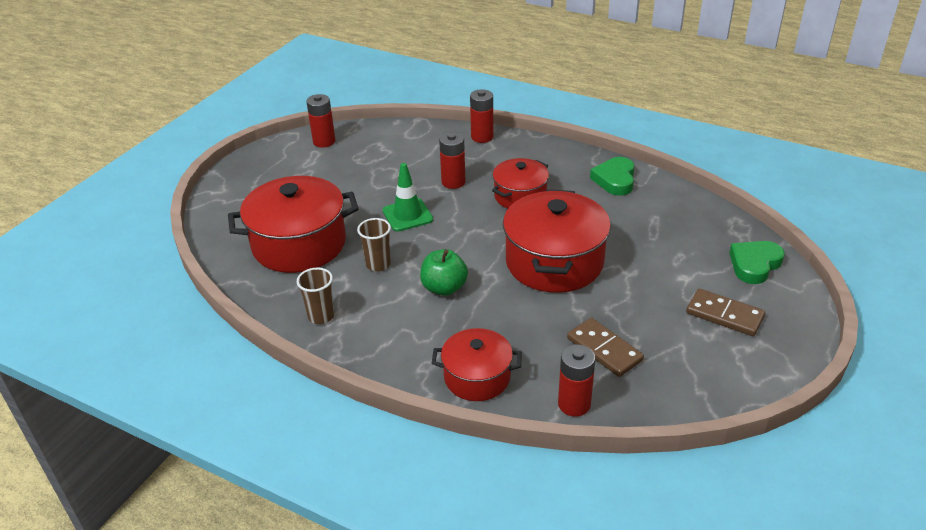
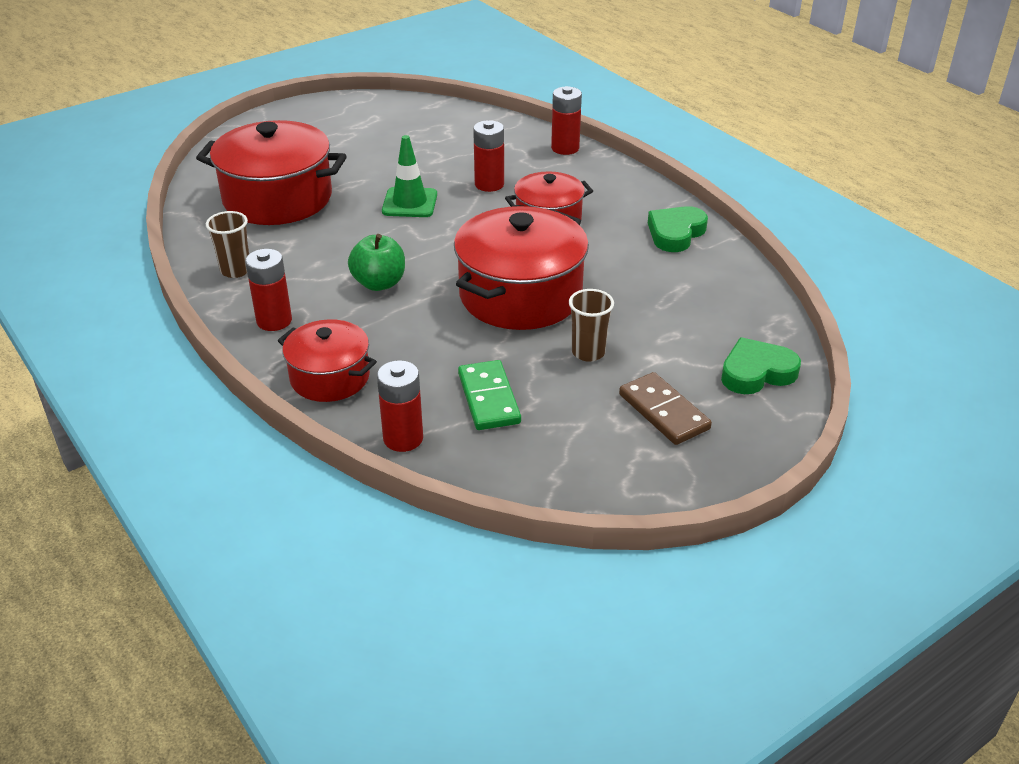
camera: 25 degrees right, 0 degrees up
red battery [306,94,335,148] -> red battery moved to [245,249,292,331]
brown cup [357,218,391,272] -> brown cup moved to [569,289,614,362]
brown domino [567,318,644,377] -> green domino [458,360,521,430]

